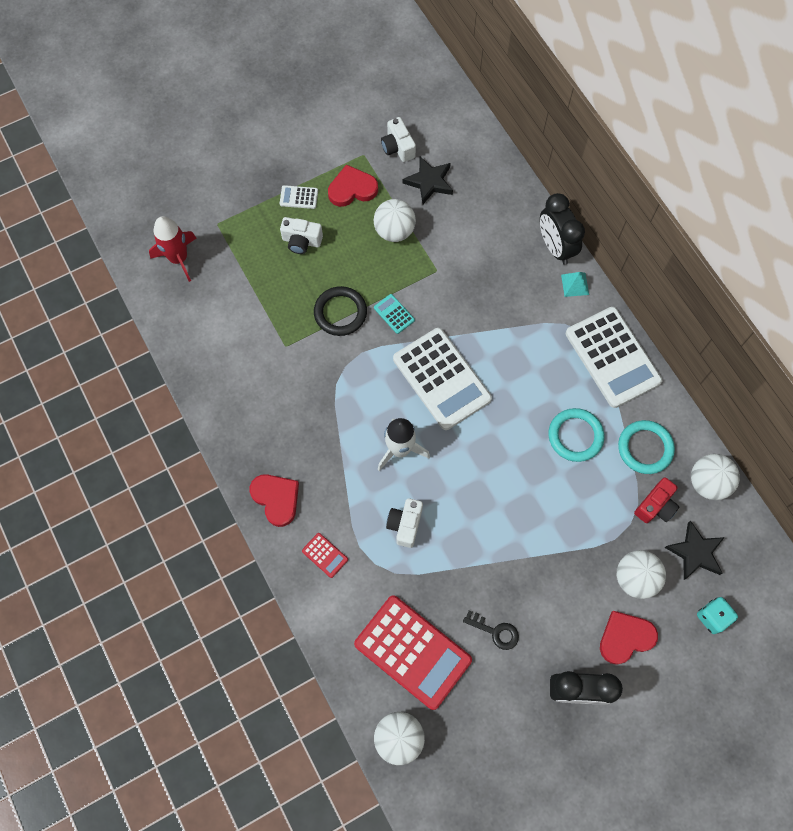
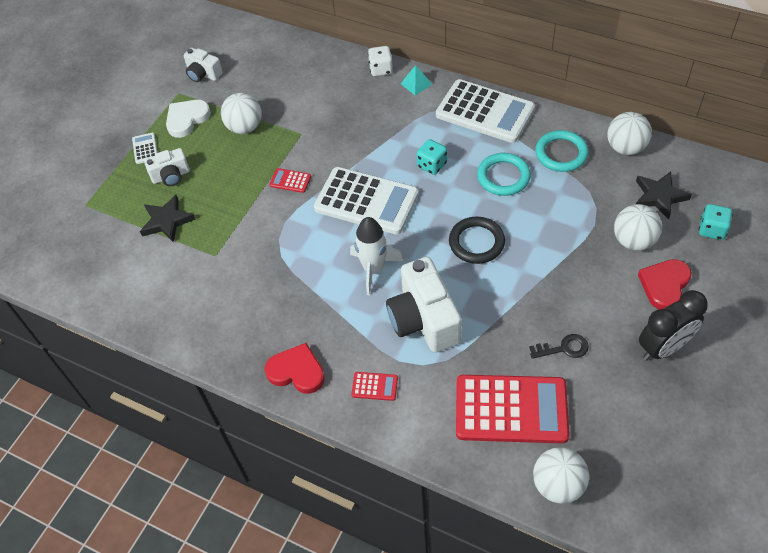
camera: 30 degrees left, 15 degrees down
red rocket [149,216,196,282] -> none
white calculator [280,185,318,209] -> white calculator turned 105 degrees clockwise [132,133,158,164]
black ring [314,286,367,336] -> black ring moved to [449,217,505,264]
red heart [328,164,378,207] -> white heart [166,100,211,138]
turquoise calculator [374,294,415,334] -> red calculator [269,168,311,193]
white camera [386,498,423,548] -> white camera [386,257,462,353], size x1.83
black star [402,157,453,204] -> black star moved to [140,195,196,242]
black clock [540,193,585,265] -> white dice [368,46,393,76]
red camera [634,478,679,523] -> none
none -> turquoise dice [417,139,447,175]

